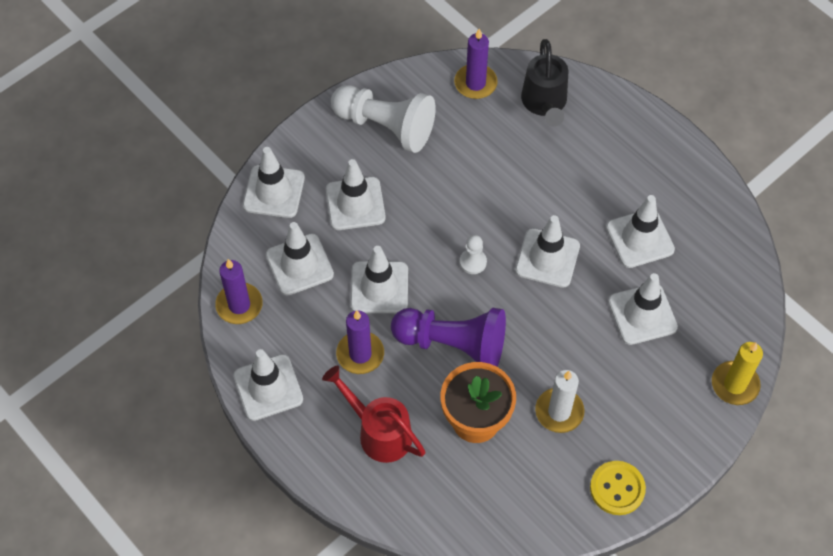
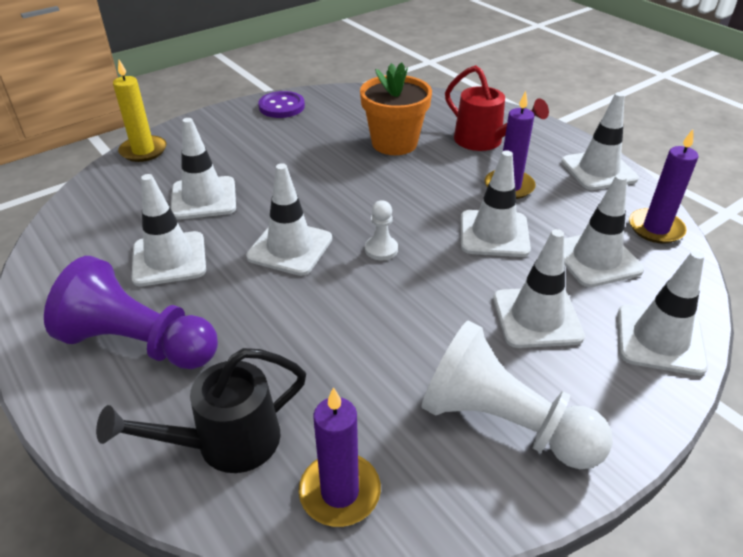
camera: 175 degrees left, 20 degrees down
purple pawn [391,308,506,367] -> purple pawn moved to [44,256,218,369]
black watering can [521,39,568,127] -> black watering can turned 120 degrees counterclockwise [96,348,306,473]
white candle [535,370,584,433] -> none
yellow button [590,461,646,515] -> purple button [258,91,305,118]

